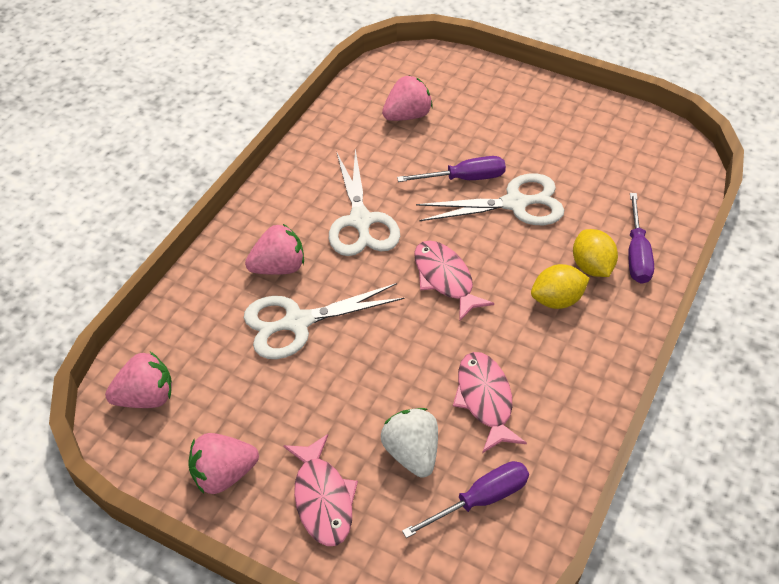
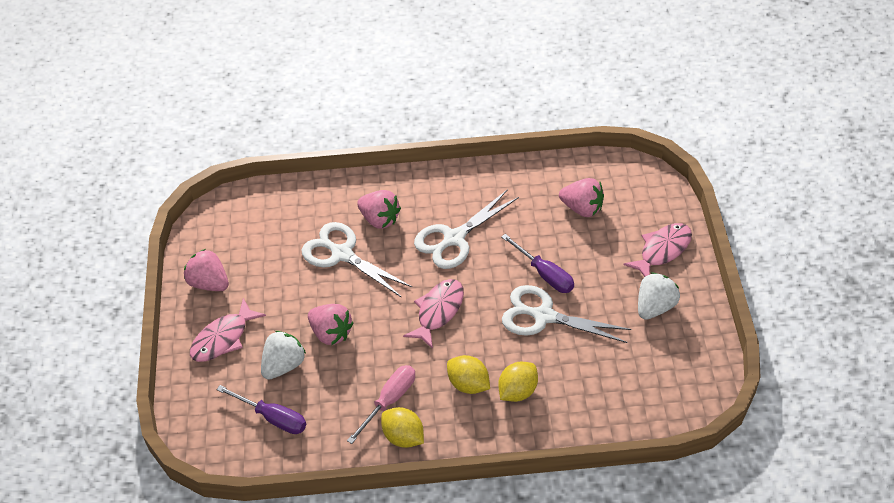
camera: 60 degrees right, 0 degrees up
pink strawberry [105,352,172,408] -> pink strawberry moved to [308,304,353,345]
white scissors [416,173,564,225] -> white scissors turned 150 degrees clockwise [502,285,631,343]
pink fish [453,352,527,453] -> pink fish moved to [623,223,692,277]
purple screwdriver [628,193,654,284] -> none
none -> pink screwdriver [347,365,415,444]
none -> yellow lemon [381,407,424,448]
none -> white strawberry [638,272,680,320]

